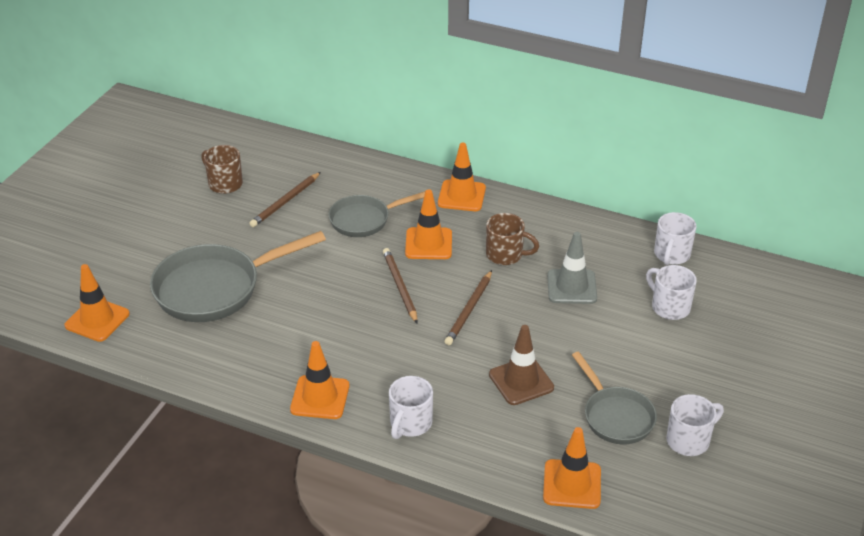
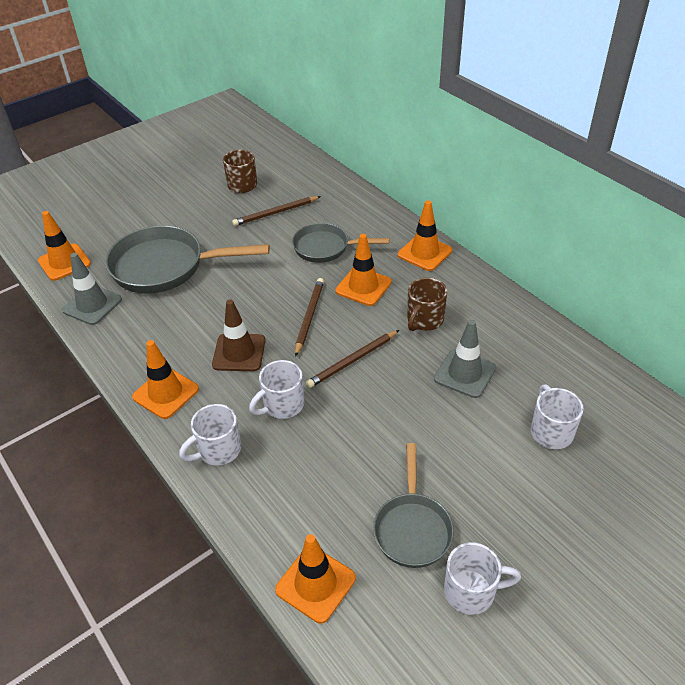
camera: 30 degrees right, 5 degrees up
brown mug [486,213,539,265] -> brown mug turned 75 degrees clockwise [407,278,447,331]
brown traffic cone [489,325,554,405] -> brown traffic cone moved to [212,300,265,371]
white mug [654,212,697,265] -> white mug moved to [249,360,304,419]
none -> grey traffic cone [62,253,122,325]

